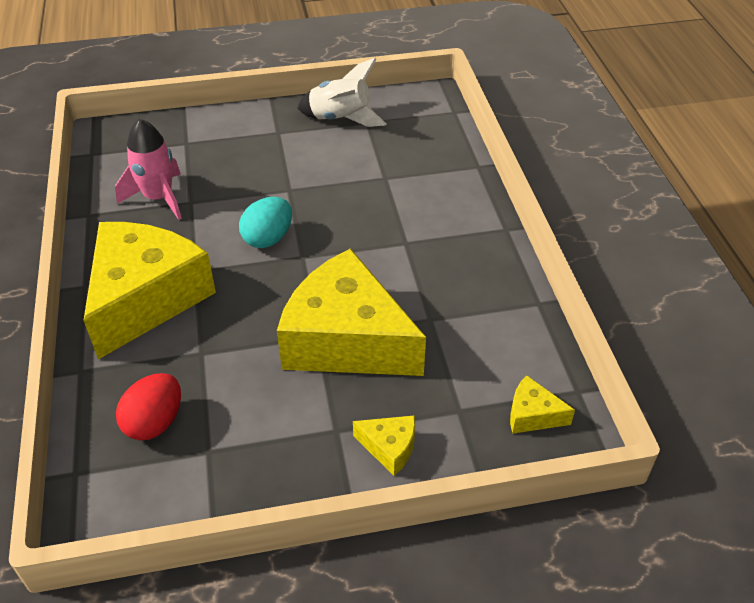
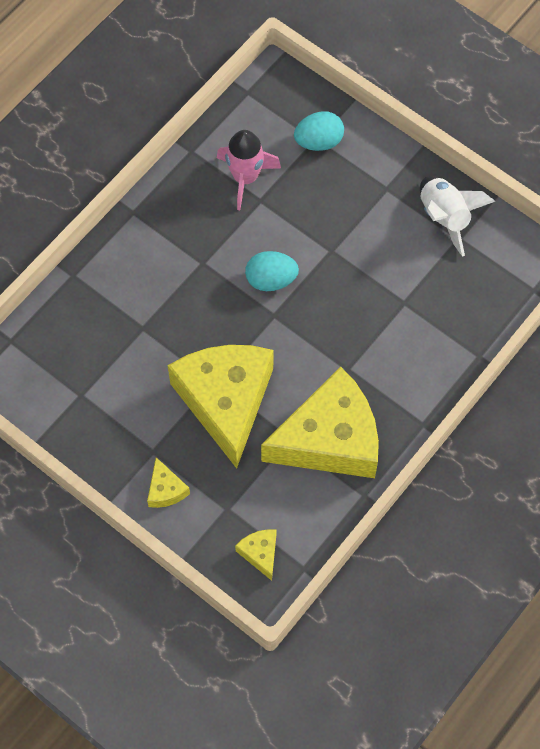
camera: 50 degrees right, 20 degrees up
yellow cheese [83,222,216,359] -> yellow cheese moved to [261,367,379,478]
red egg [116,373,181,440] -> none
none -> turquoise egg [294,111,344,151]

